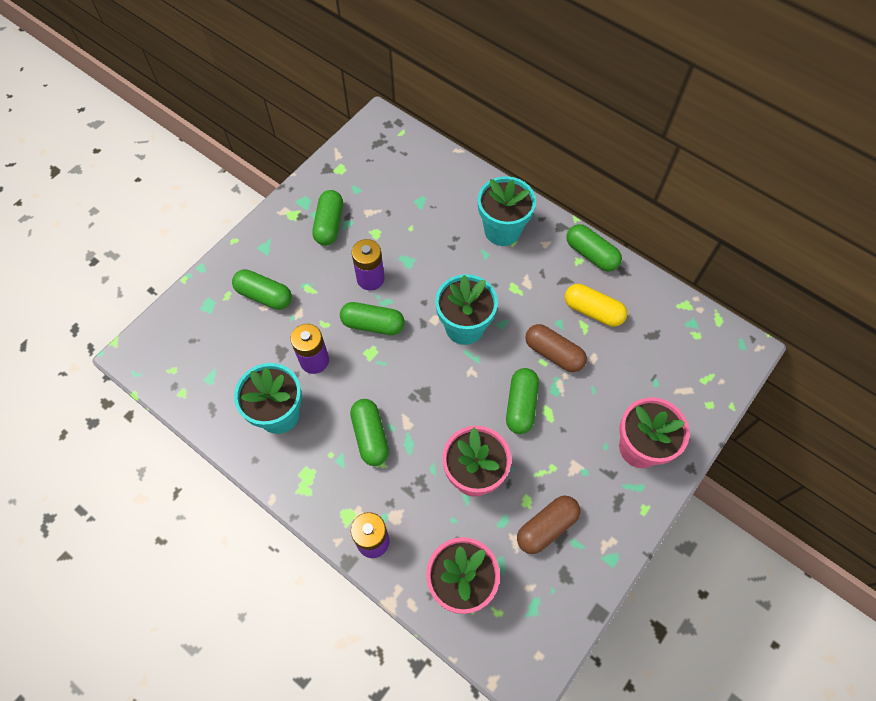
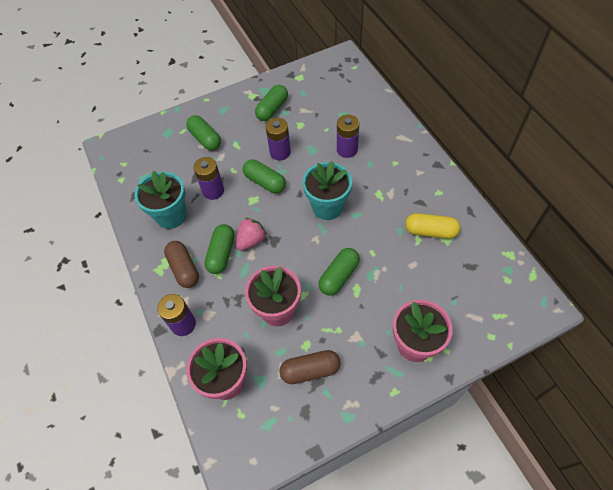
camera: 30 degrees right, 5 degrees down
turquoise flower pot [478,176,536,246] -> none
brown capsule [525,324,587,372] -> brown capsule moved to [164,241,199,288]
yellow capsule [565,284,627,327] -> yellow capsule turned 45 degrees counterclockwise [405,213,461,239]
green capsule [566,224,622,272] -> none
none -> pink strawberry [236,218,267,250]
none -> purple battery [337,115,359,158]

